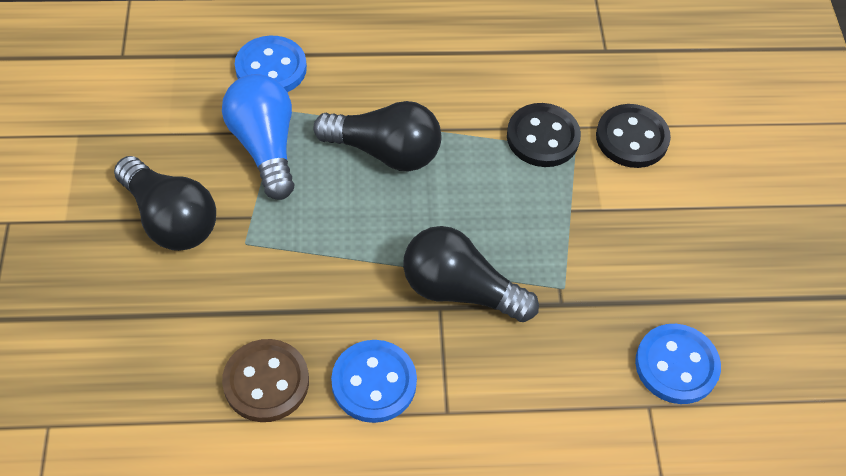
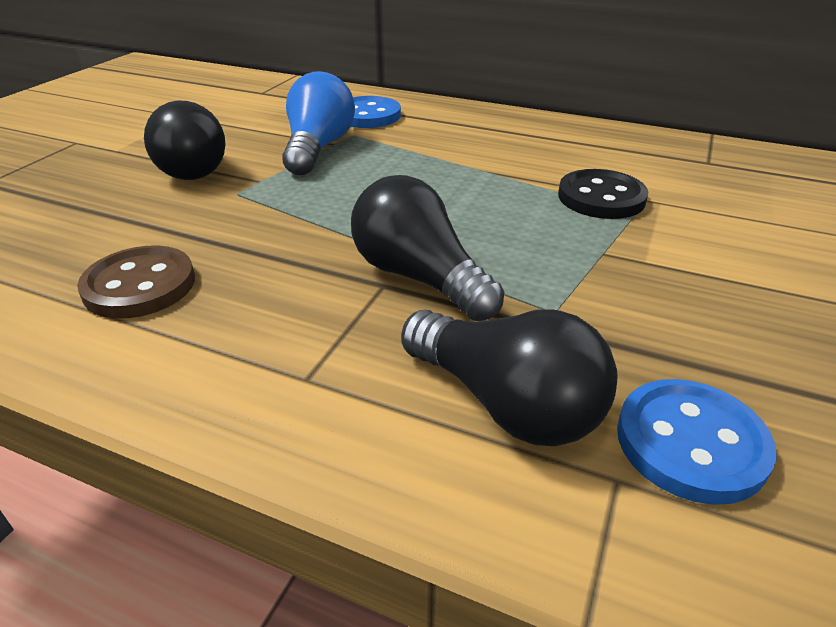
camera: 30 degrees right, 20 degrees down
black light bulb [314,101,441,172] -> black light bulb moved to [401,309,617,446]
blue button [331,340,417,423] -> none
black button [596,104,671,168] -> none

